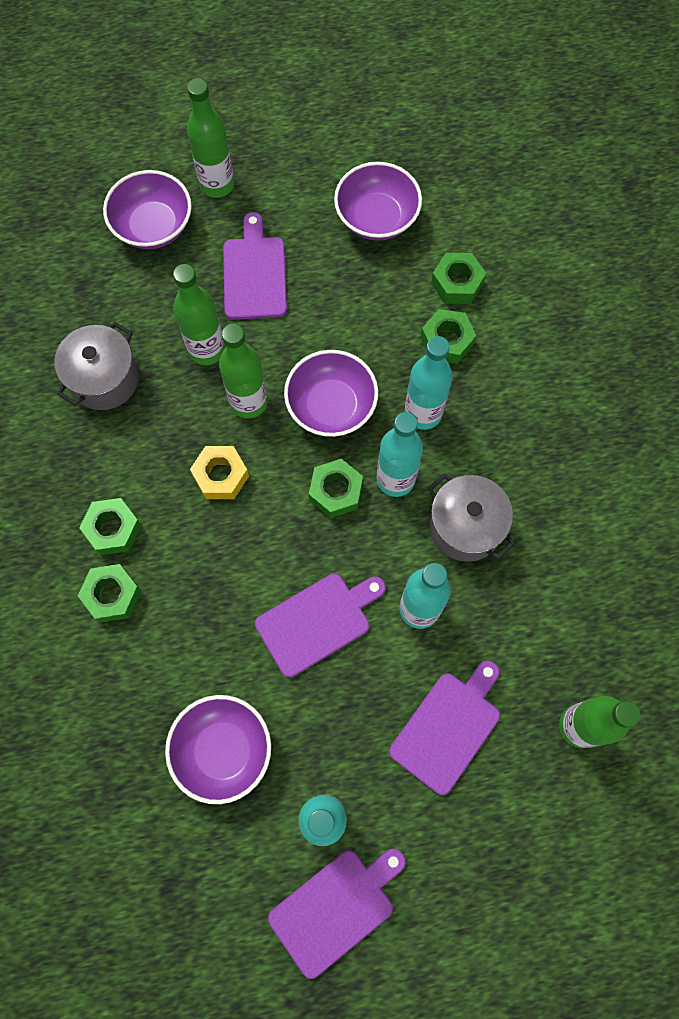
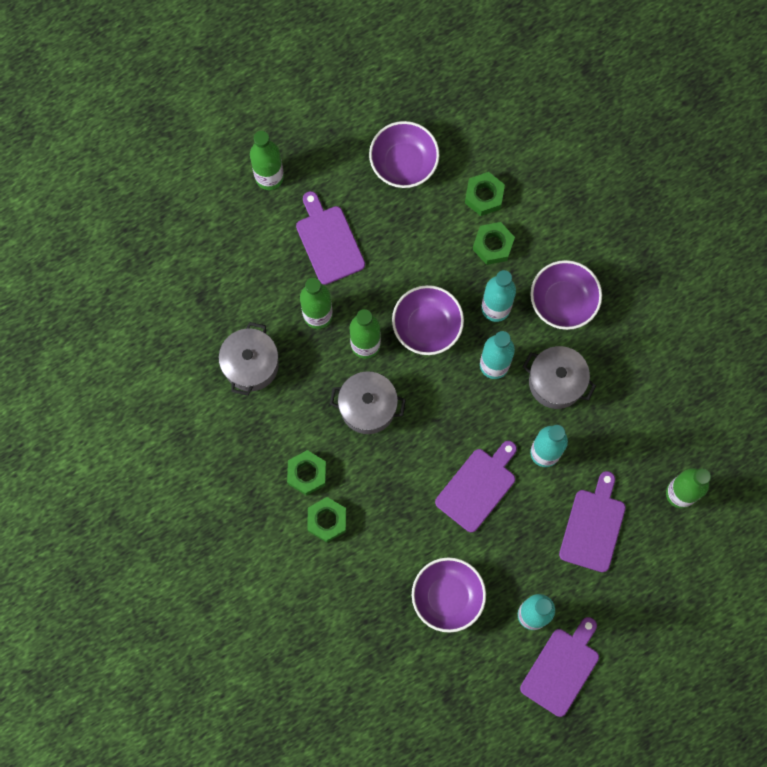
camera: 20 degrees left, 5 degrees up
purple bowl [103,170,192,249] -> purple bowl moved to [530,260,602,330]
yellow nut [190,446,249,499] -> grey pot [330,371,406,434]
green nut [309,459,363,518] -> none

